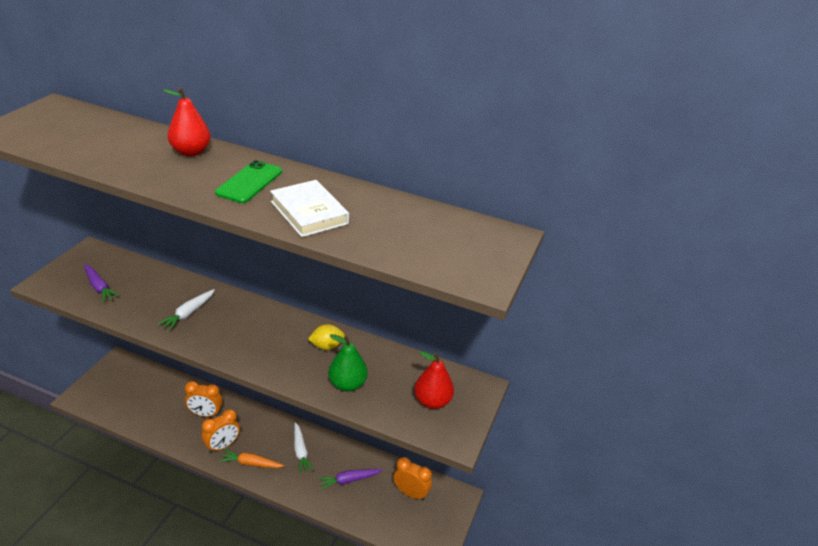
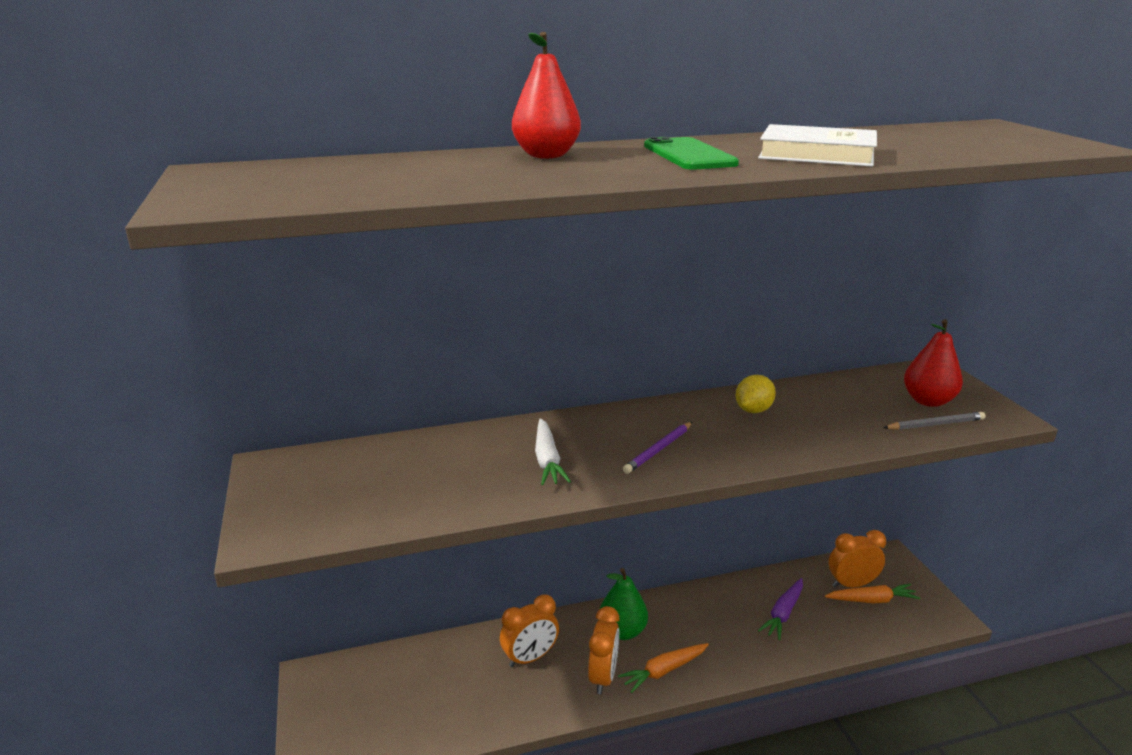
camera: 35 degrees left, 10 degrees down
purple carrot [84,264,120,303] -> none
white carrot [294,423,314,474] -> none
green pear [328,334,368,392] -> green pear moved to [600,568,648,640]
none -> purple pencil [623,422,692,474]
none -> orange carrot [825,584,920,603]
none -> grey pencil [883,412,986,430]

